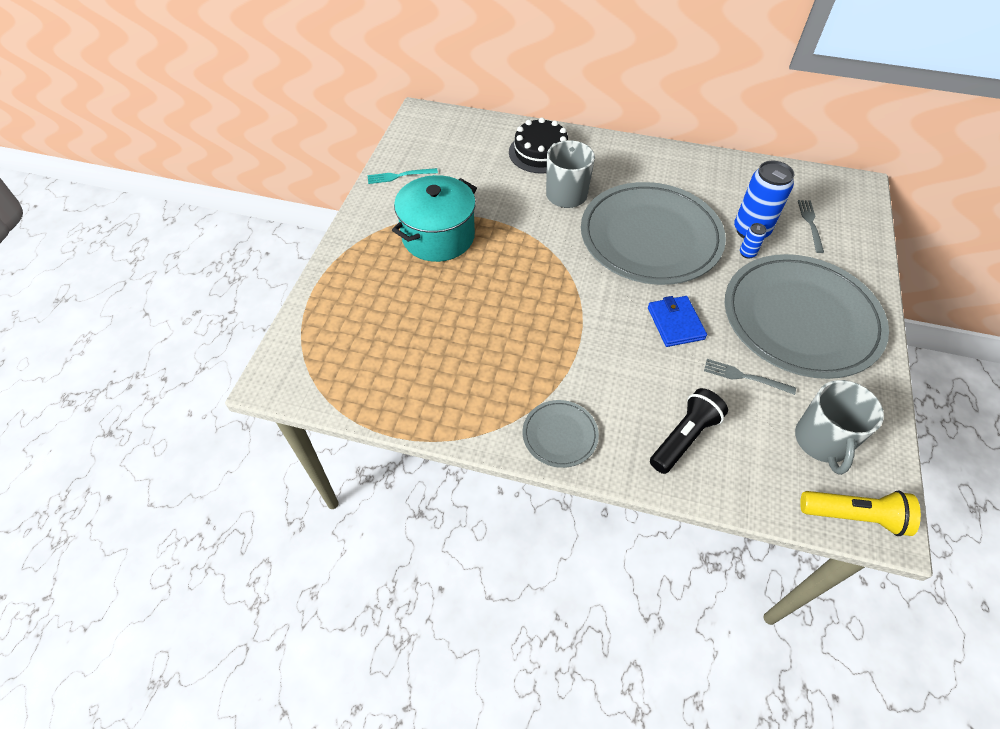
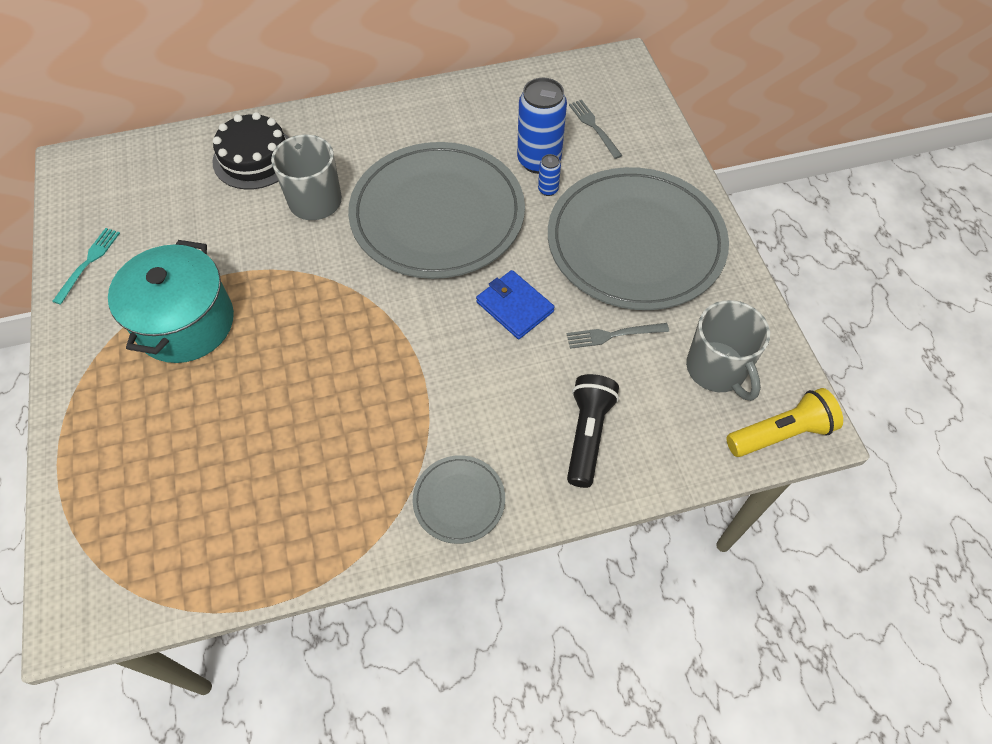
camera: 30 degrees left, 5 degrees up
turquoise fork [367,168,438,184] -> turquoise fork turned 150 degrees clockwise [52,228,120,305]

